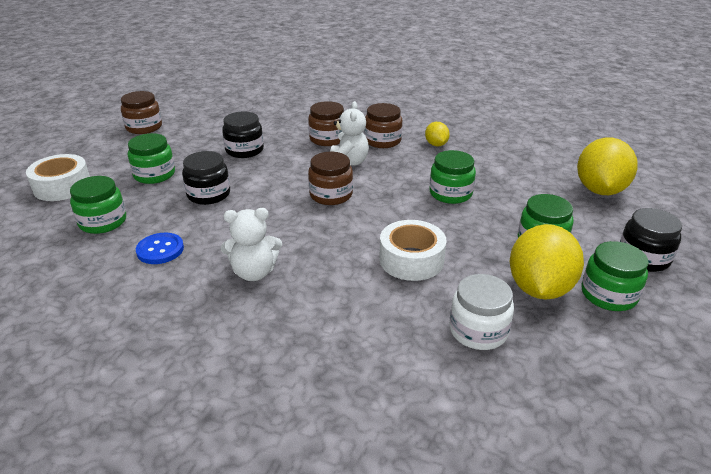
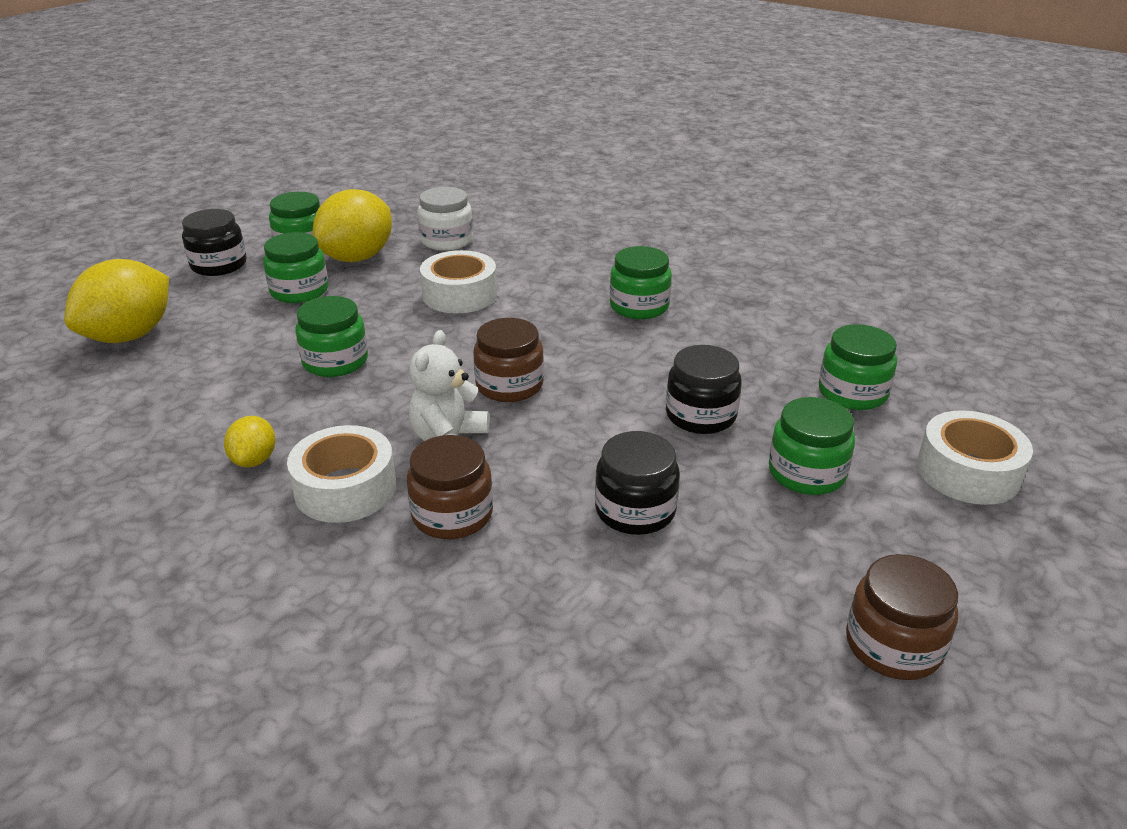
camera: 165 degrees left, 0 degrees up
blue button [136,233,184,264] -> none
white teddy bear [221,208,282,281] -> green jar [610,246,672,319]
brown jar [364,103,402,148] -> white tape [287,425,396,523]

